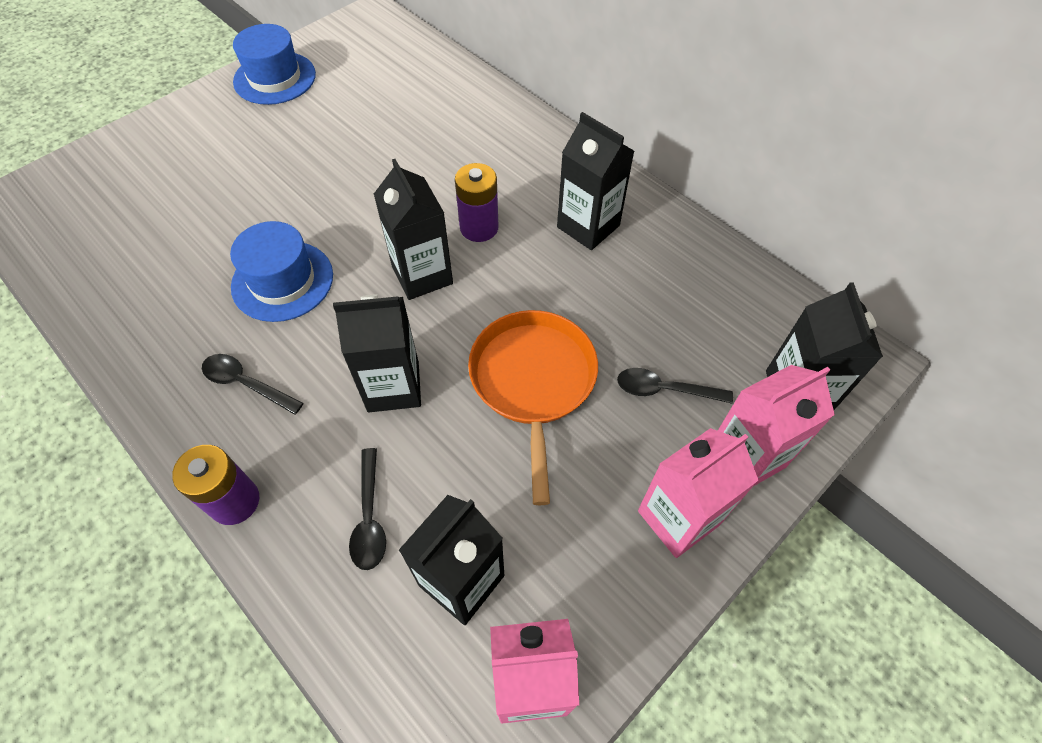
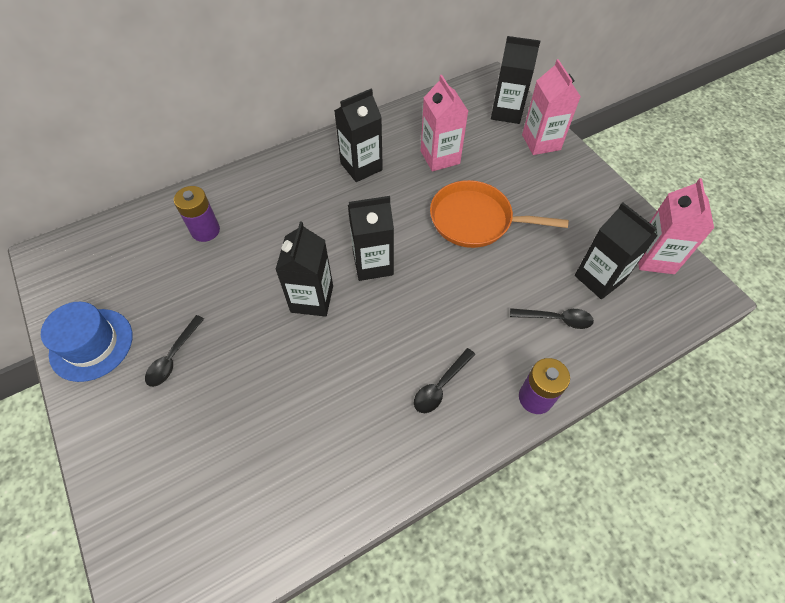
camera: 75 degrees left, 0 degrees up
blue hat [230,221,333,322] -> none
black carton [333,295,421,412] -> black carton moved to [275,221,333,317]
purple battery [455,163,499,242] -> purple battery moved to [174,186,220,242]
black spoon [617,368,733,404] -> black spoon moved to [145,315,204,387]
pink carton [638,428,759,558] -> pink carton moved to [421,75,468,171]

